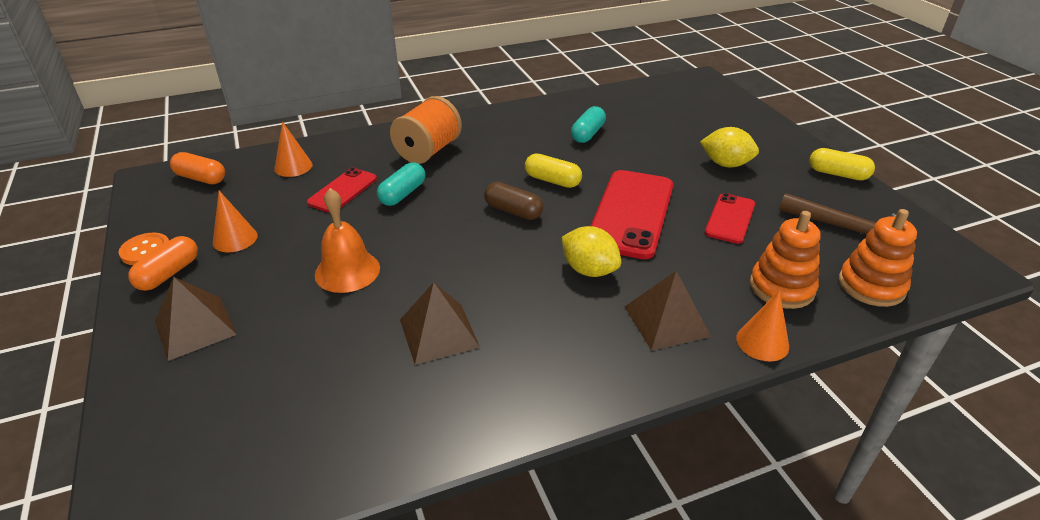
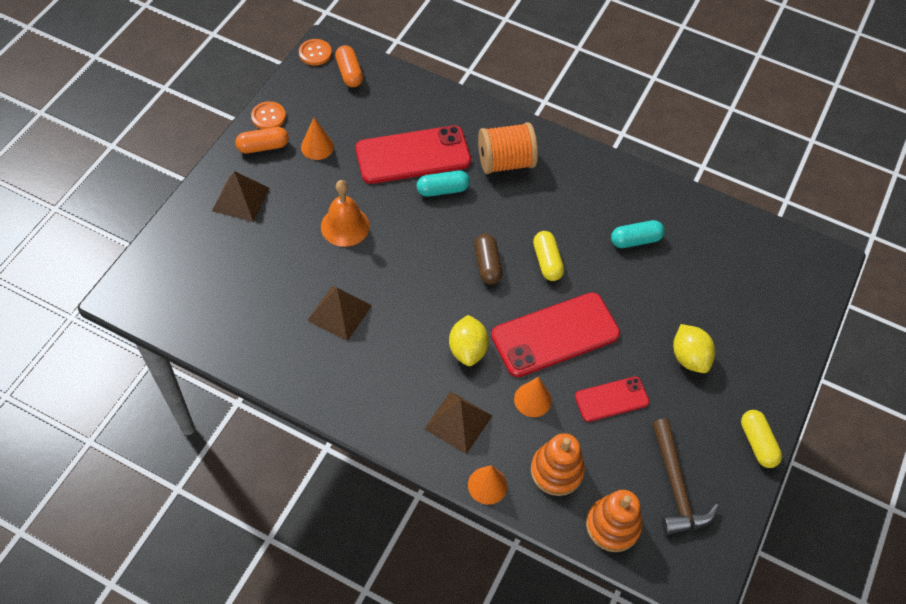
camera: 45 degrees right, 20 degrees up
orange cone [274,121,313,177] -> orange cone moved to [514,377,552,417]
red phone [307,168,377,213] -> red phone [356,126,471,184], size x1.80
none -> orange button [299,39,332,66]

